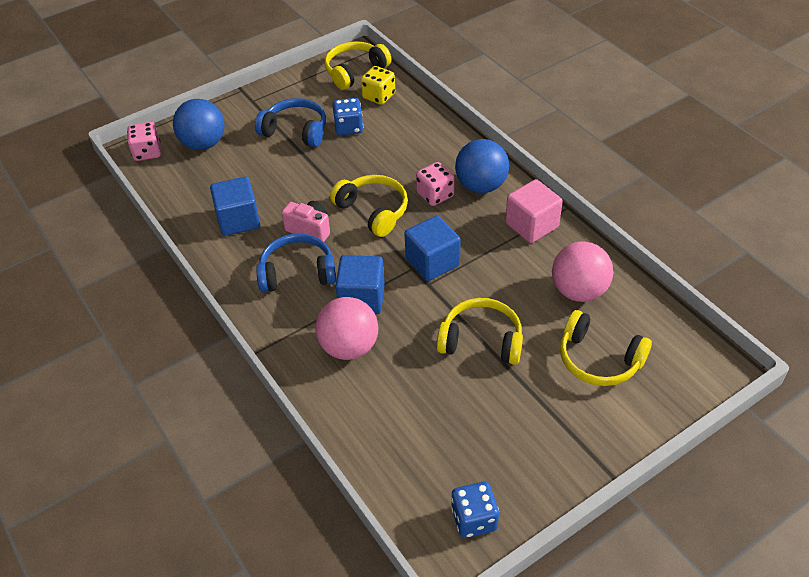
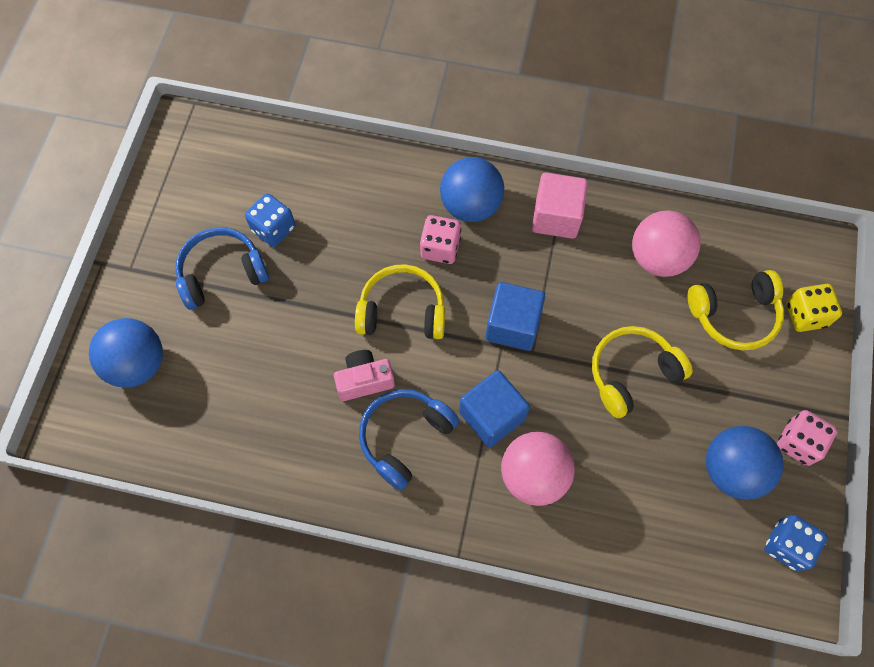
camera: 45 degrees left, 20 degrees up
pink dice [127,122,161,161] -> pink dice moved to [777,410,838,466]
blue cube [210,177,260,236] -> none
yellow headphones [325,41,392,90] -> none
yellow dice [361,66,395,105] -> yellow dice moved to [786,284,842,332]
none -> blue ball [706,426,783,500]

